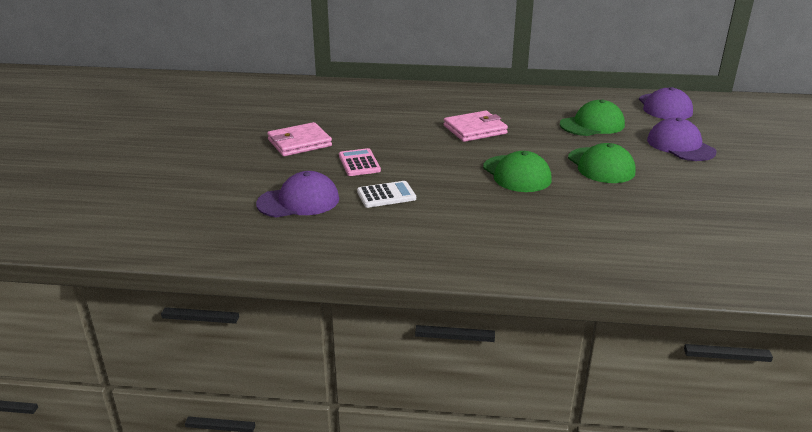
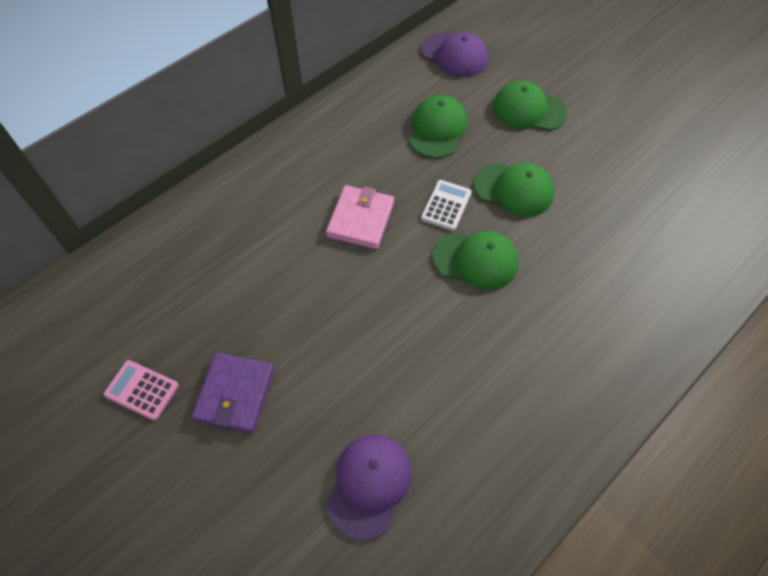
camera: 50 degrees left, 30 degrees up
pink wallet [267,122,332,156] -> purple wallet [192,353,274,433]
pink calculator [339,148,381,176] -> pink calculator moved to [103,360,179,421]
white calculator [357,181,416,208] -> white calculator moved to [421,180,472,231]
purple cap [647,118,717,161] -> green cap [493,81,567,131]

